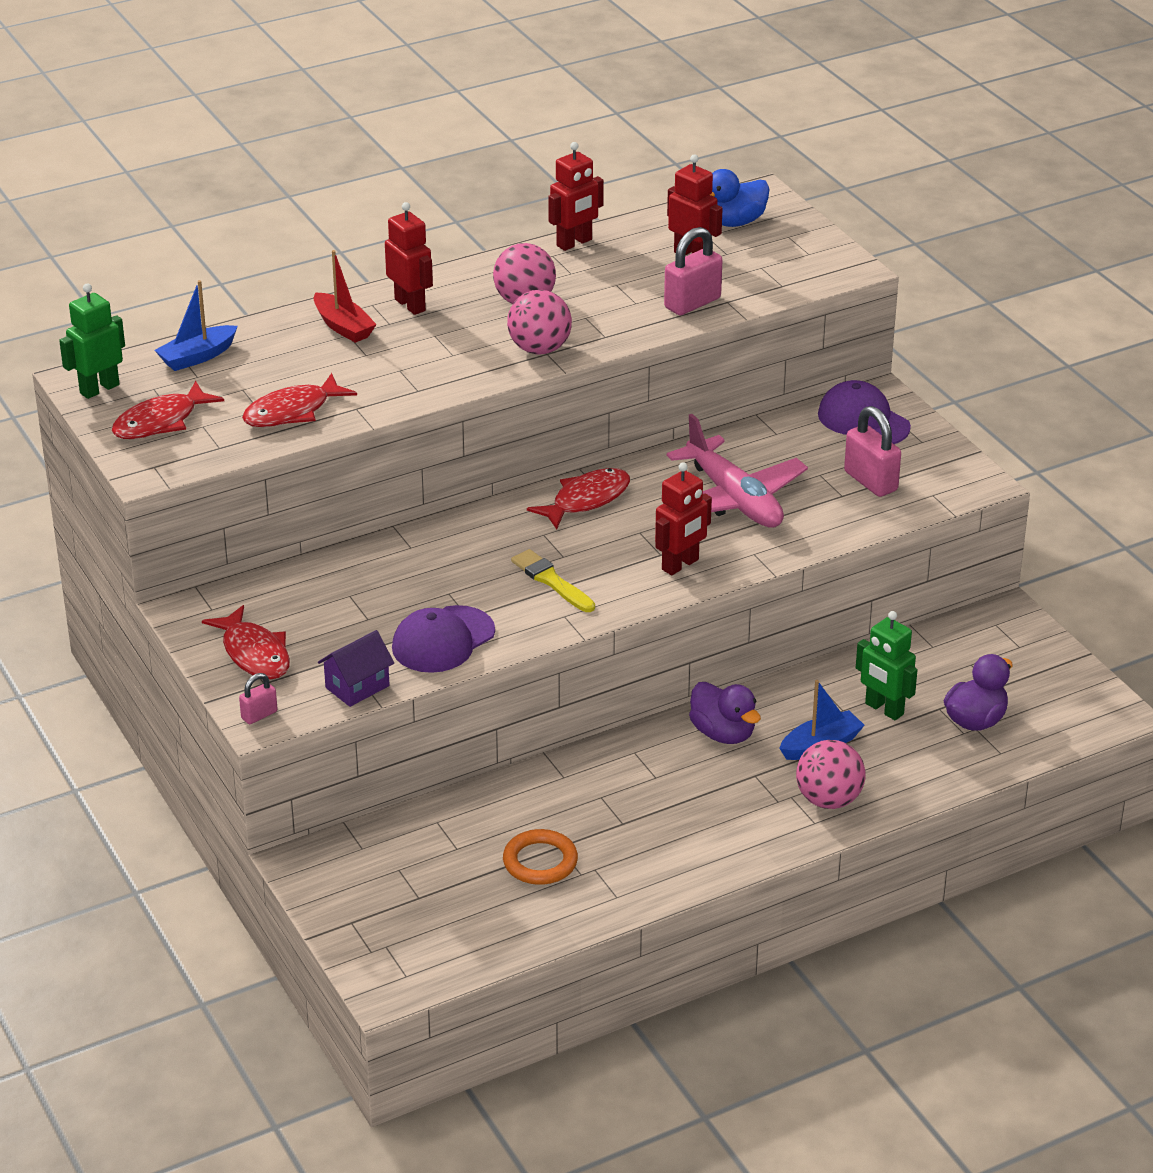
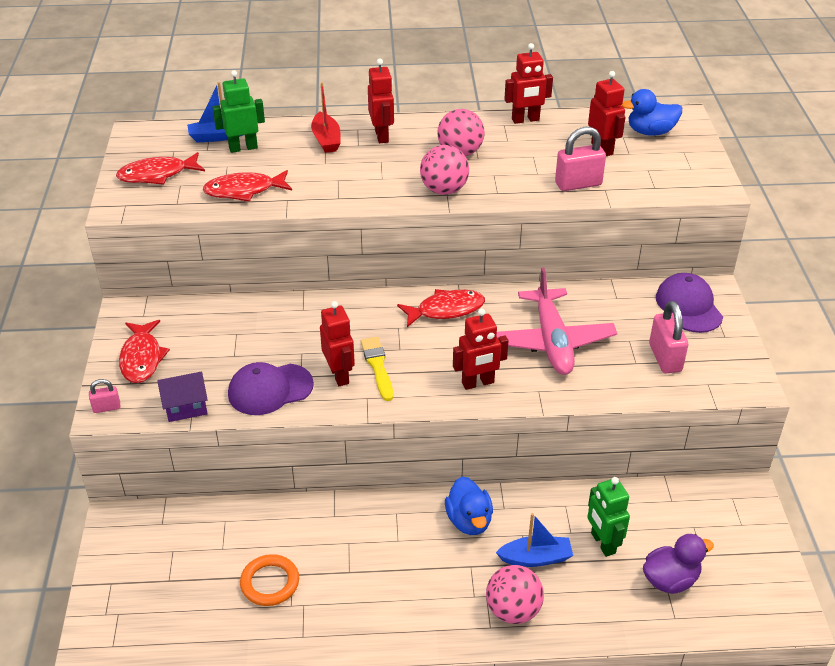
camera: 25 degrees right, 5 degrees up
green robot [59,284,125,399] -> green robot moved to [213,70,265,153]
purple duck [689,682,761,744] -> blue duck [445,476,493,535]
none -> red robot [320,301,355,386]

